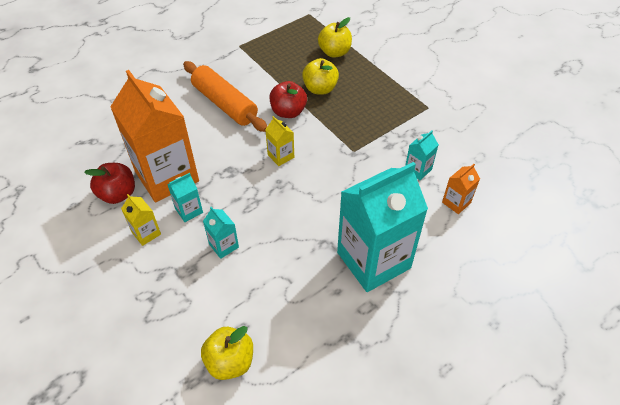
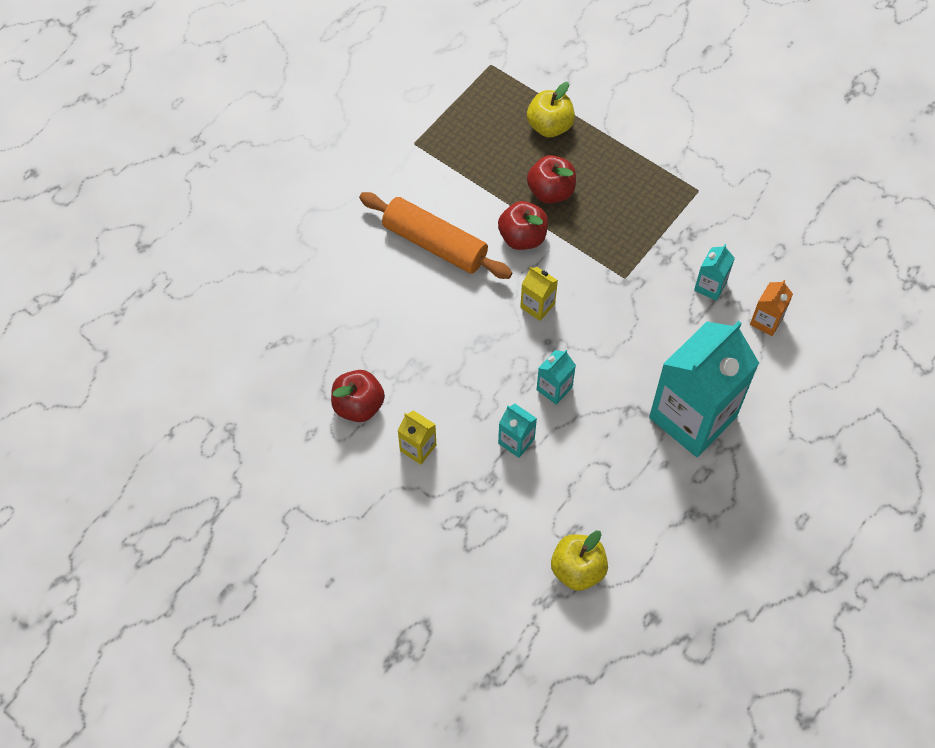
camera: 15 degrees left, 10 degrees up
orange carton [110,70,199,202] -> none
turquoise carton [167,173,203,222] -> turquoise carton moved to [536,350,576,405]
yellow apple [302,58,339,95] -> red apple [527,155,576,204]

